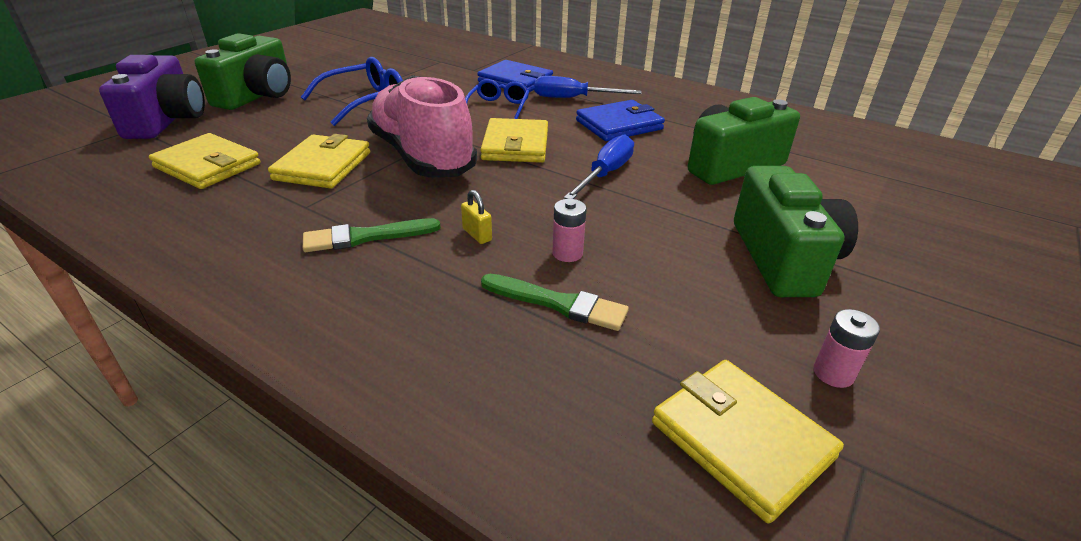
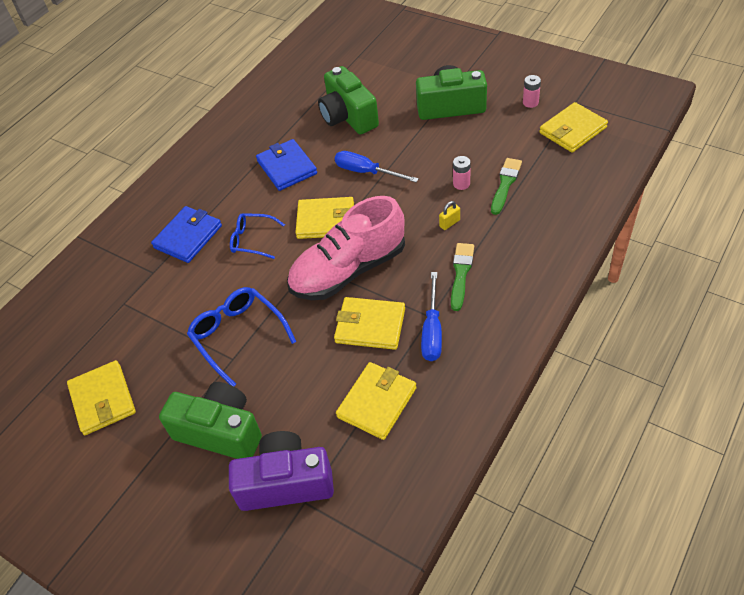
camera: 85 degrees left, 15 degrees up
green brush [303,218,441,252] -> green brush turned 150 degrees counterclockwise [451,243,474,311]
blue screwdriver [534,76,642,98] -> blue screwdriver moved to [421,272,442,361]
none -> yellow wallet [67,360,136,435]

